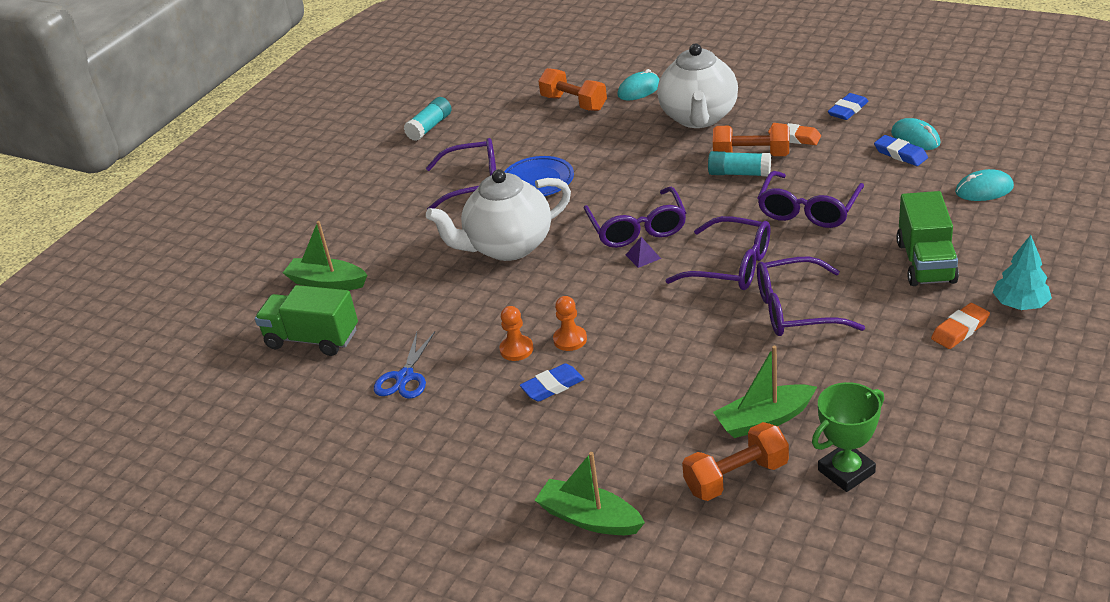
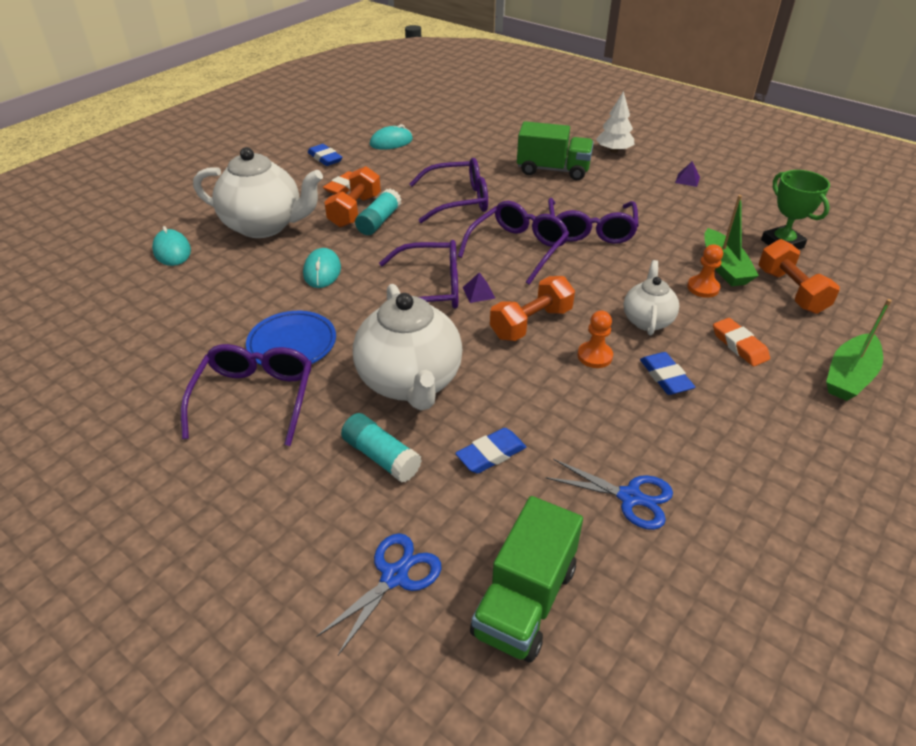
camera: 85 degrees left, 5 degrees up
green boat [283,221,367,290] -> blue scissors [316,533,441,655]
turquoise glue stick [404,97,452,141] -> turquoise glue stick moved to [341,413,422,483]
orange pawn [499,306,533,361] -> orange pawn moved to [687,244,723,298]
orange dumbbell [538,68,607,111] -> orange dumbbell moved to [490,276,575,341]
purple glasses [757,171,864,228] -> purple glasses turned 45 degrees counterclockwise [409,158,488,223]
blue eraser [874,135,928,166] -> blue eraser moved to [455,428,526,474]
orange eraser [931,303,990,349] -> orange eraser moved to [713,318,770,366]
turquoise mouse [955,169,1014,201] -> turquoise mouse moved to [303,248,341,288]
turquoise tree [993,235,1052,310] -> white tree [596,91,635,153]
none -> white teapot [624,260,679,335]
none -> purple pyramid [675,162,700,187]

